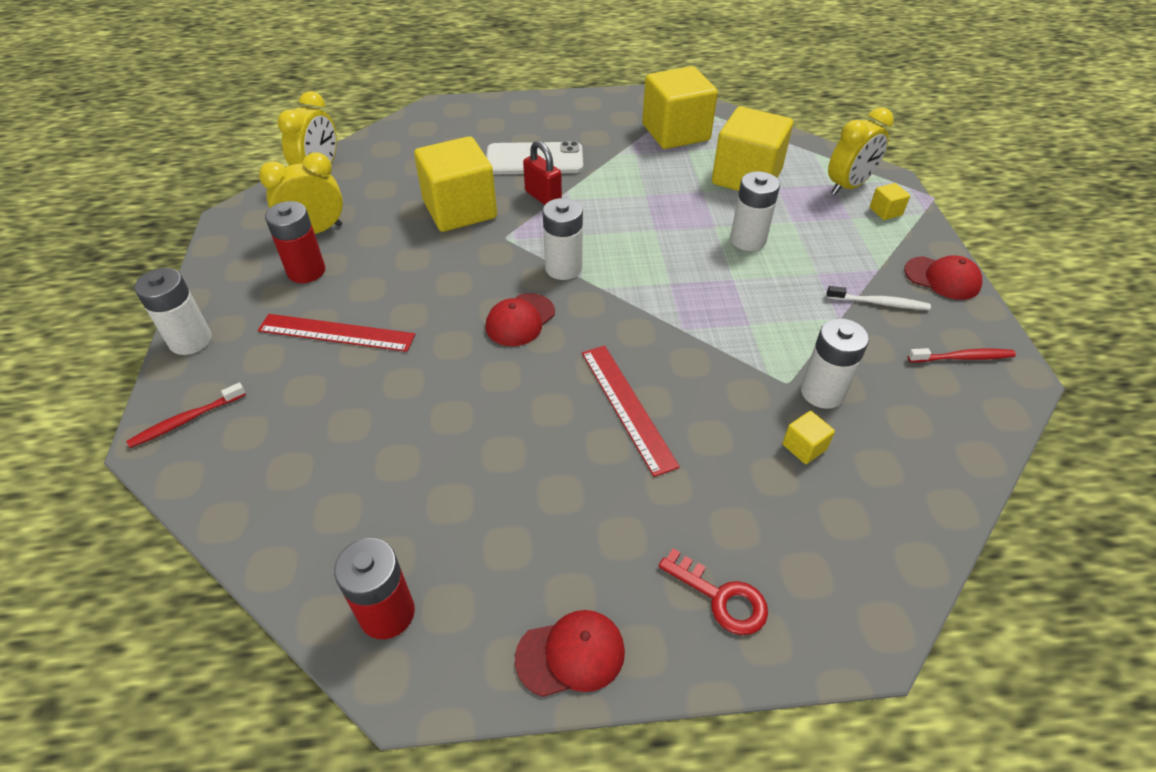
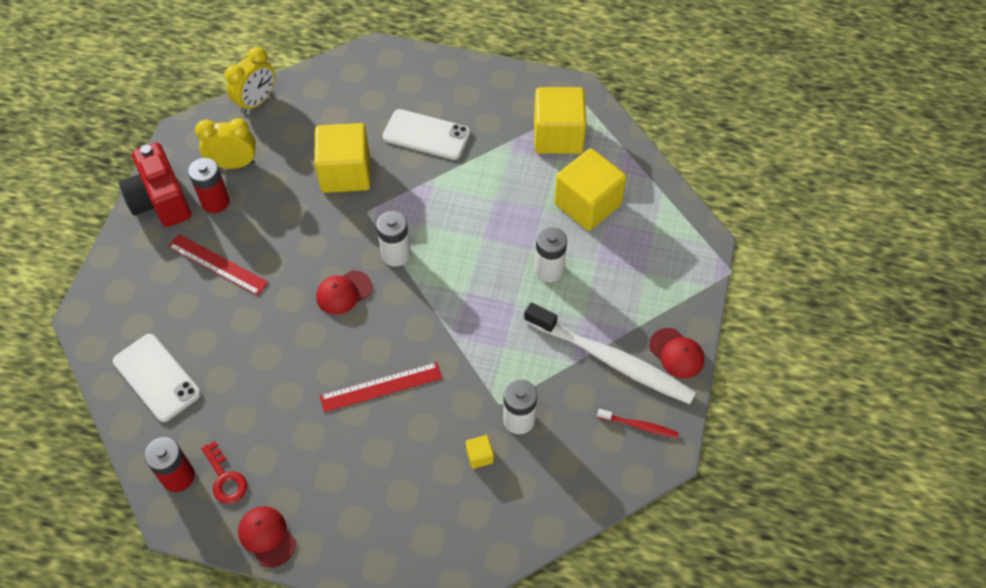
camera: 20 degrees right, 10 degrees up
red toothbrush [126,382,246,448] -> none
white battery [134,268,212,355] -> none
red cap [515,610,625,697] -> red cap turned 135 degrees counterclockwise [238,506,296,567]
red padlock [523,141,562,205] -> none
red ruler [582,345,680,477] -> red ruler turned 75 degrees clockwise [320,362,442,412]
red key [659,548,768,635] -> red key moved to [201,441,247,504]
white toothbrush [826,286,931,310] -> white toothbrush [524,303,696,404], size x2.35
yellow clock [828,107,893,195] -> none
yellow cube [870,183,910,220] -> none
none -> white phone [113,334,201,422]
none -> red camera [119,142,191,227]

